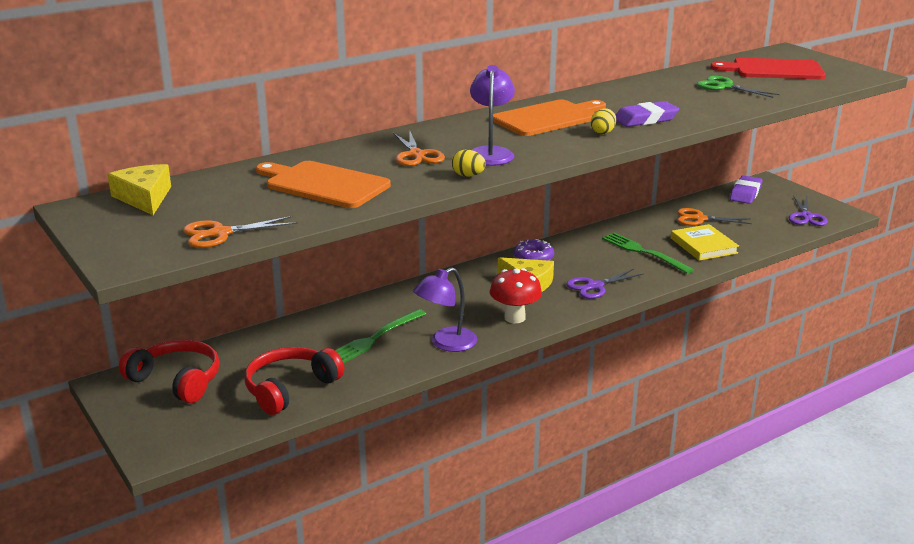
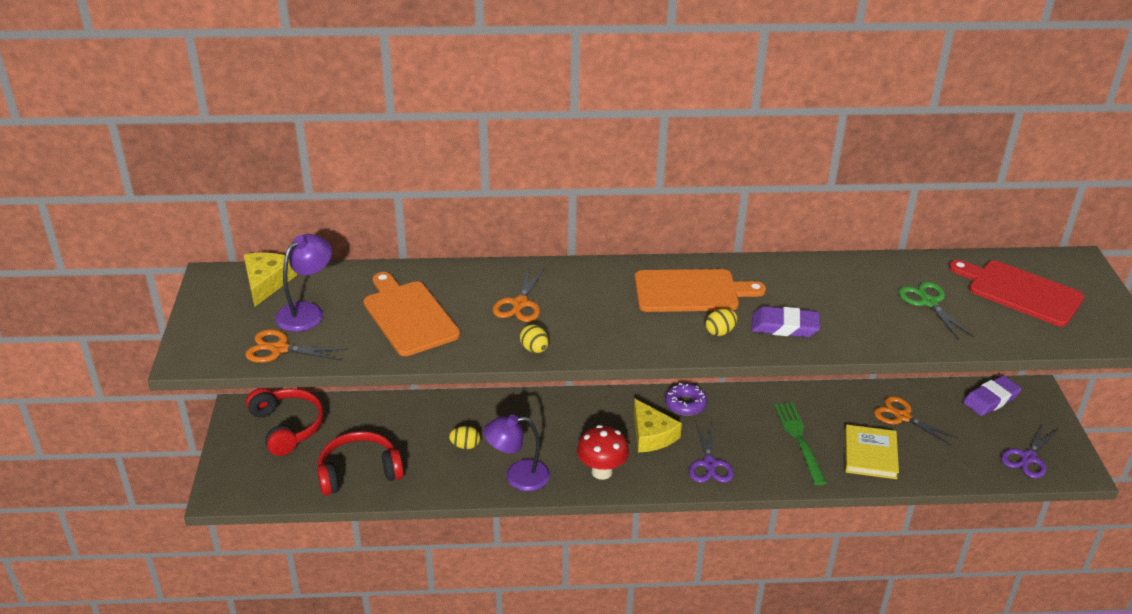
camera: 30 degrees right, 10 degrees up
green fork [335,309,426,364] -> yellow egg [449,426,480,449]
purple lamp [470,65,515,166] -> purple lamp moved to [275,234,332,332]
purple scissors [566,269,644,299] -> purple scissors turned 90 degrees counterclockwise [689,422,734,483]

